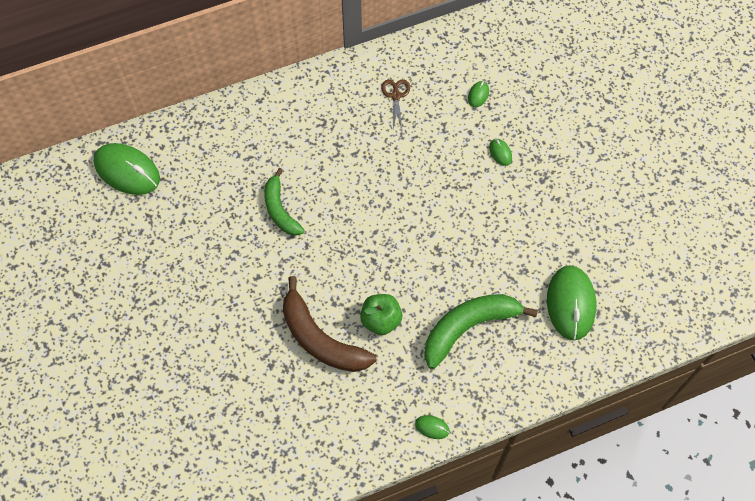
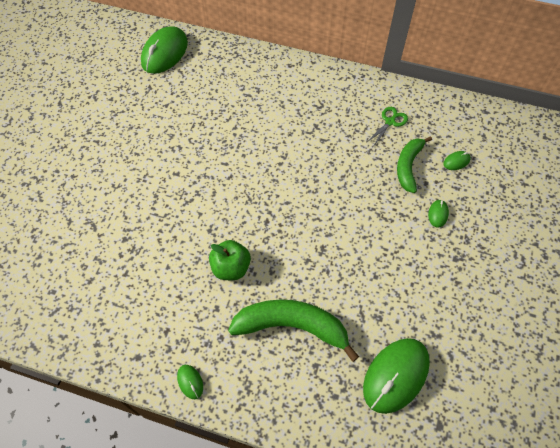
camera: 40 degrees right, 5 degrees down
green mouse [94,143,160,195] -> green mouse turned 45 degrees clockwise [141,26,188,74]
green banana [264,168,305,236] -> green banana moved to [397,136,432,193]
brown banana [283,276,377,372] -> none
brown scissors [381,79,410,130] -> green scissors [366,107,408,147]

